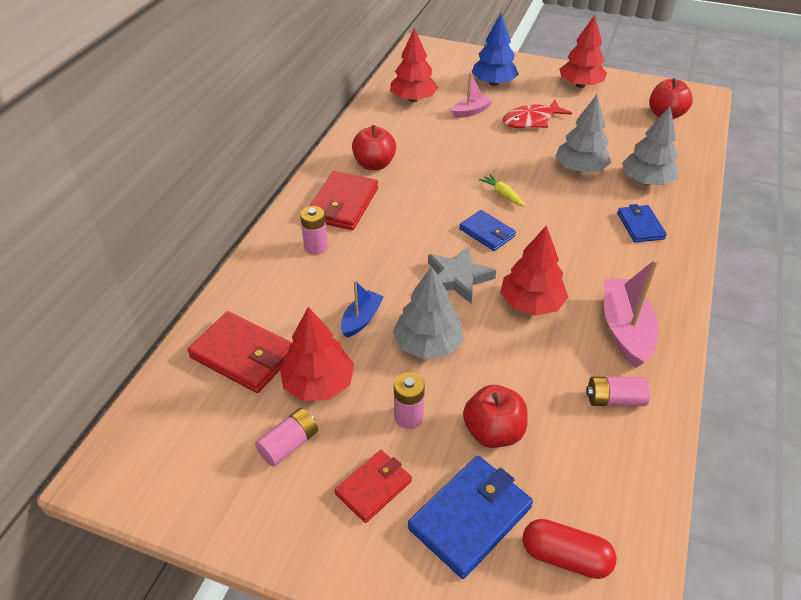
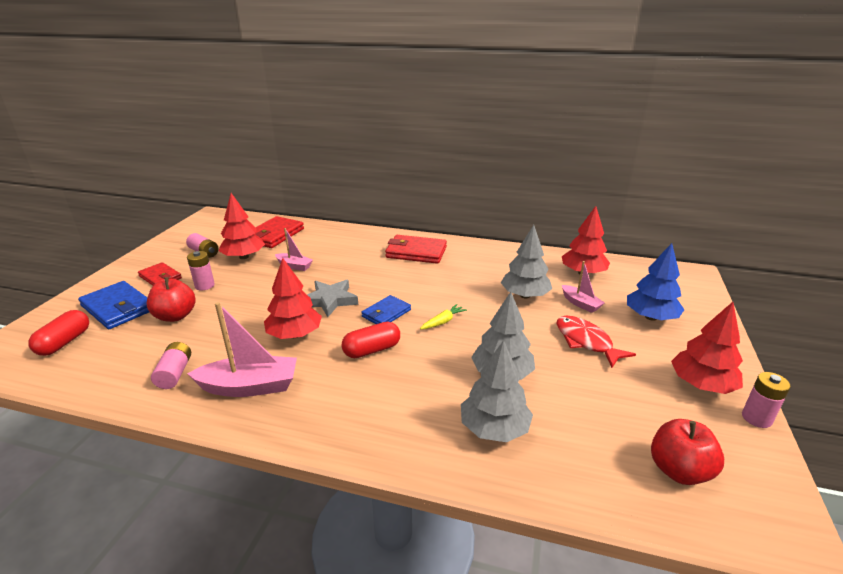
camera: 85 degrees right, 15 degrees down
pink battery [300,206,328,255] -> pink battery moved to [742,372,791,428]
blue boat [341,280,384,338] -> pink boat [275,228,313,271]
red apple [352,125,396,170] -> none
grey tree [393,266,463,359] -> grey tree moved to [501,225,552,298]
blue wallet [617,204,667,243] -> none
none -> red capsule [341,322,400,358]

